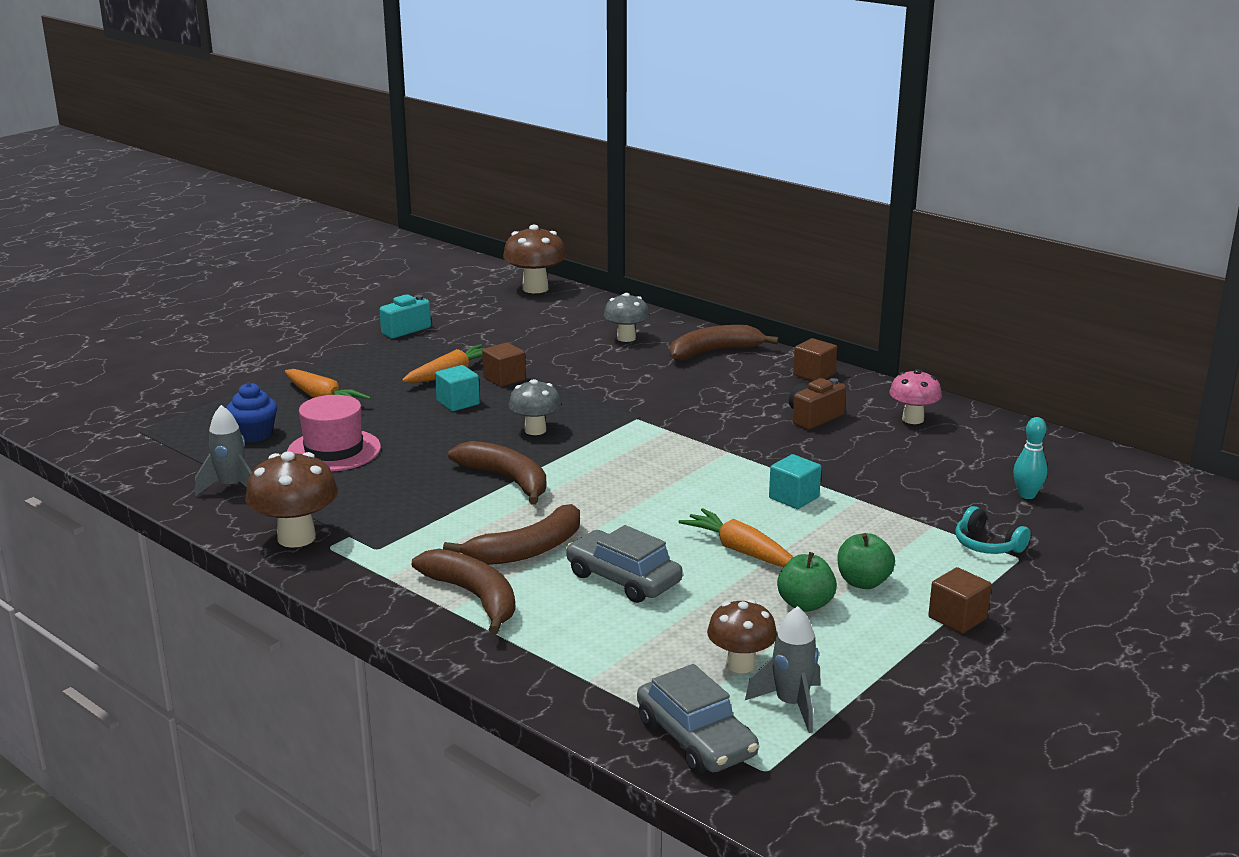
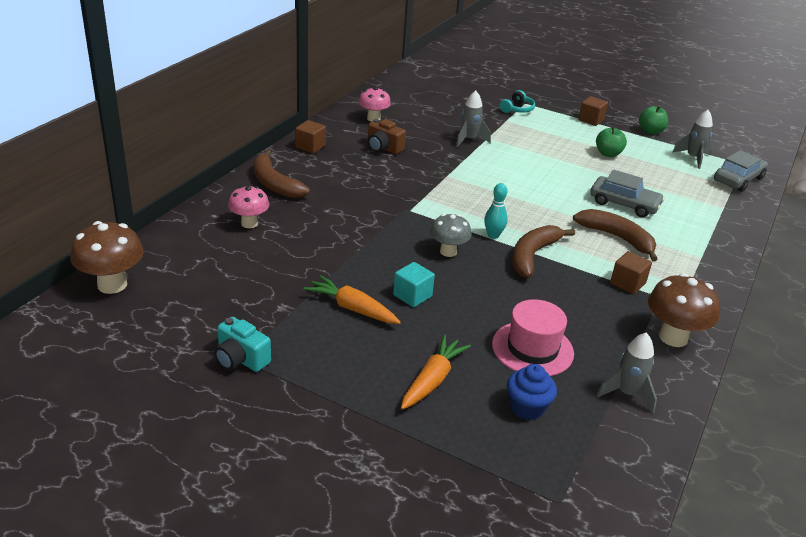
camera: 105 degrees left, 10 degrees up
brown banana [412,549,515,634] -> none
brown cube [482,342,526,387] -> brown cube moved to [610,251,652,294]
grey car [566,525,683,603] -> grey car turned 90 degrees counterclockwise [590,170,665,218]
grey mushroom [604,293,649,342] -> pink mushroom [228,186,269,228]
orange carrot [678,508,793,567] -> none
brown mushroom [707,599,777,673] -> none
turquoise cube [769,454,821,509] -> none
green apple [838,533,895,589] -> green apple moved to [639,106,668,134]
turquoise bowling pin [1013,417,1048,499] -> turquoise bowling pin moved to [484,183,508,239]
none -> grey rocket [456,90,491,147]

